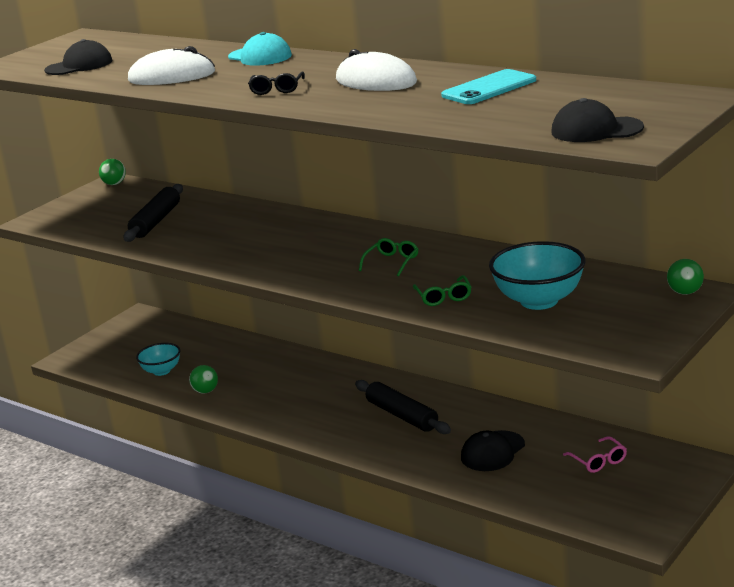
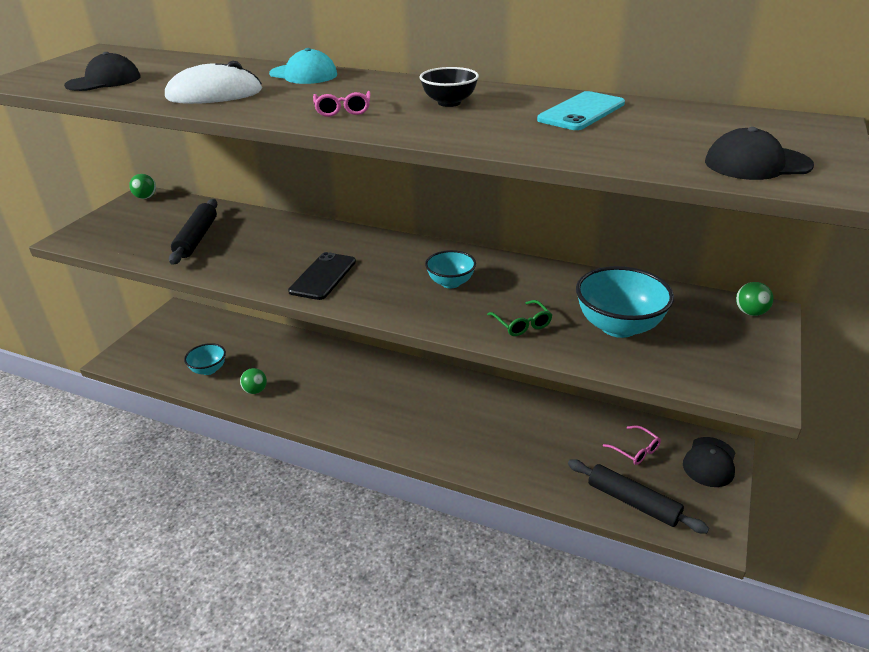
camera: 15 degrees left, 10 degrees up
black glasses [248,72,305,95] -> pink glasses [313,91,371,117]
white mouse [336,49,417,91] -> black bowl [419,67,479,107]
black rolling pin [355,380,451,434] -> black rolling pin moved to [568,459,709,534]
green glasses [359,238,418,276] -> turquoise bowl [425,250,476,288]
black cap [461,430,525,471] -> black cap moved to [683,437,735,487]
none -> black phone [288,252,356,300]

